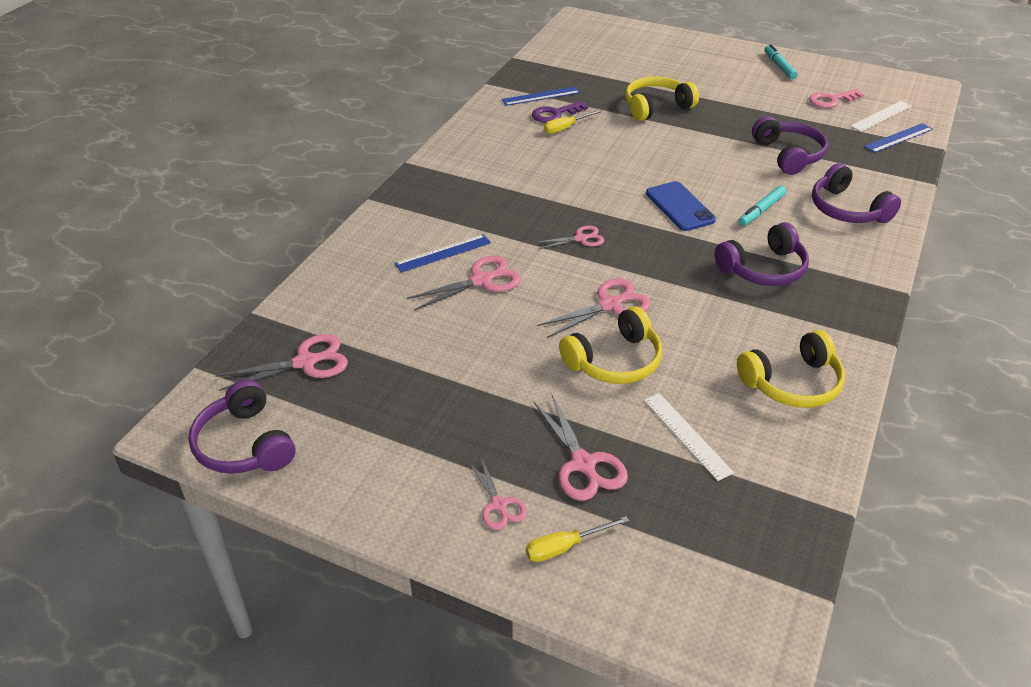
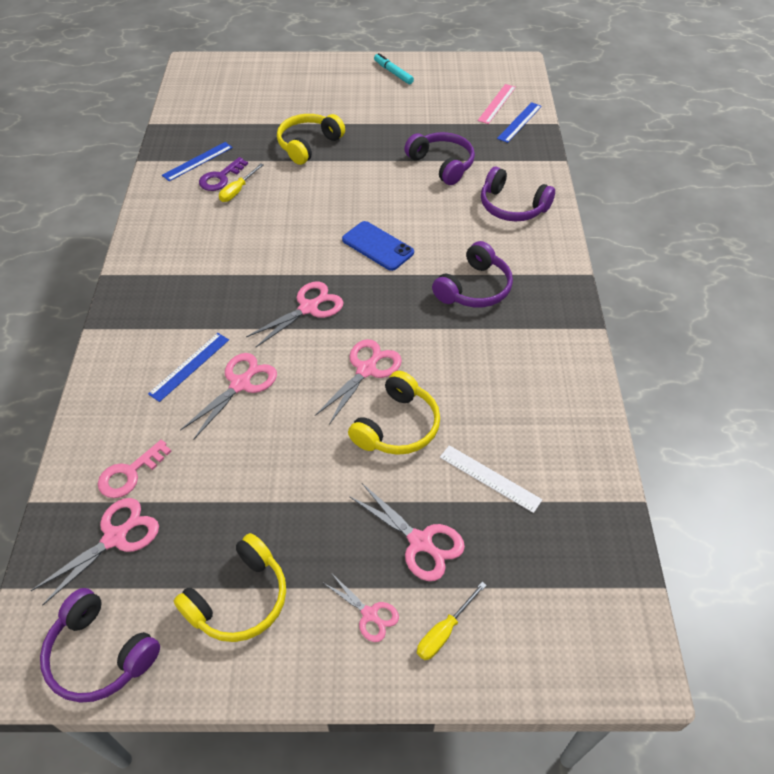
camera: 25 degrees left, 10 degrees up
pink scissors [535,225,604,249] -> pink scissors [246,282,344,347], size x1.59
yellow headphones [737,330,845,408] -> yellow headphones moved to [174,533,286,642]
turquoise marker [738,186,786,226] -> none
pink key [809,89,864,108] -> pink key moved to [98,440,172,498]
white ruler [850,101,912,132] -> pink ruler [478,84,516,124]

